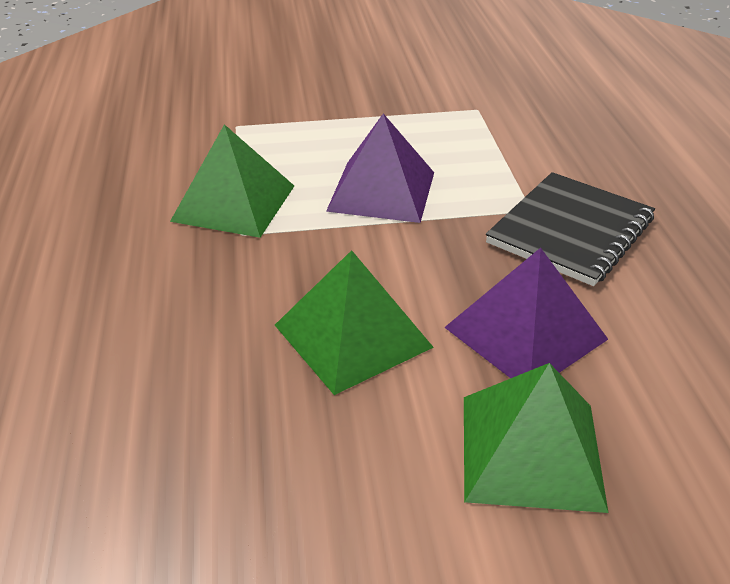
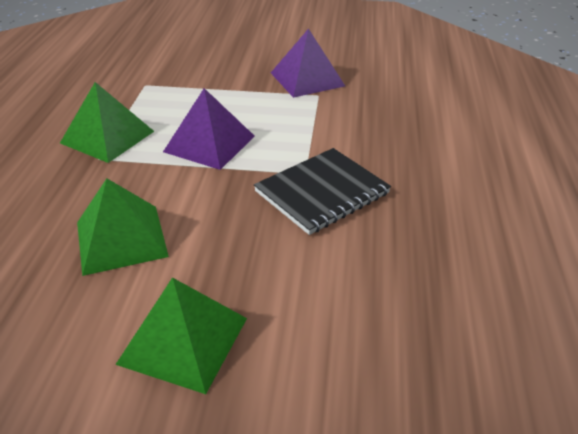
camera: 15 degrees right, 0 degrees up
purple pyramid [444,248,608,378] -> purple pyramid moved to [271,28,345,98]

